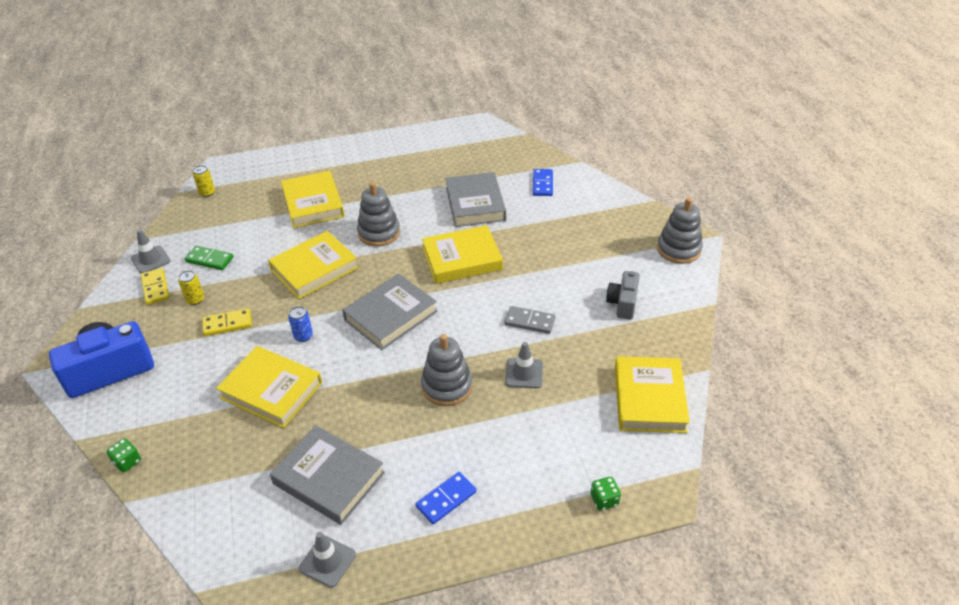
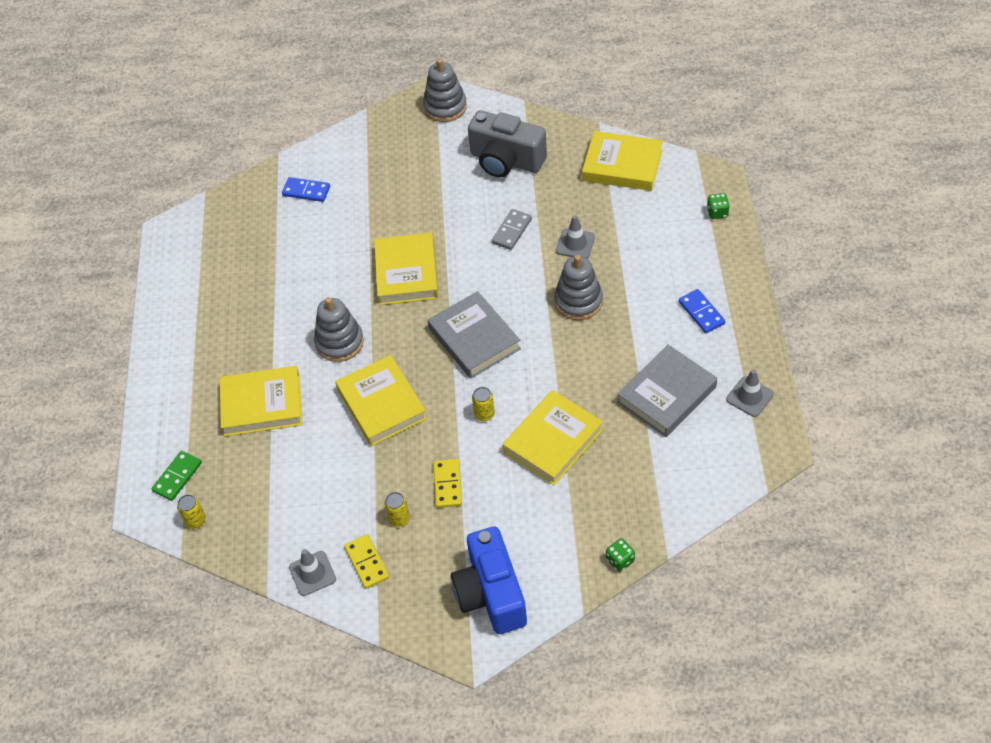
camera: 75 degrees left, 10 degrees up
yellow domino [141,268,170,305] -> yellow domino turned 75 degrees clockwise [344,534,389,589]
green domino [185,246,233,270] -> green domino moved to [152,451,202,501]
blue can [288,306,313,342] -> yellow can [472,387,495,421]
grey book [445,172,506,227] -> none
grey camera [606,271,640,320] -> grey camera [468,110,547,177], size x1.75

